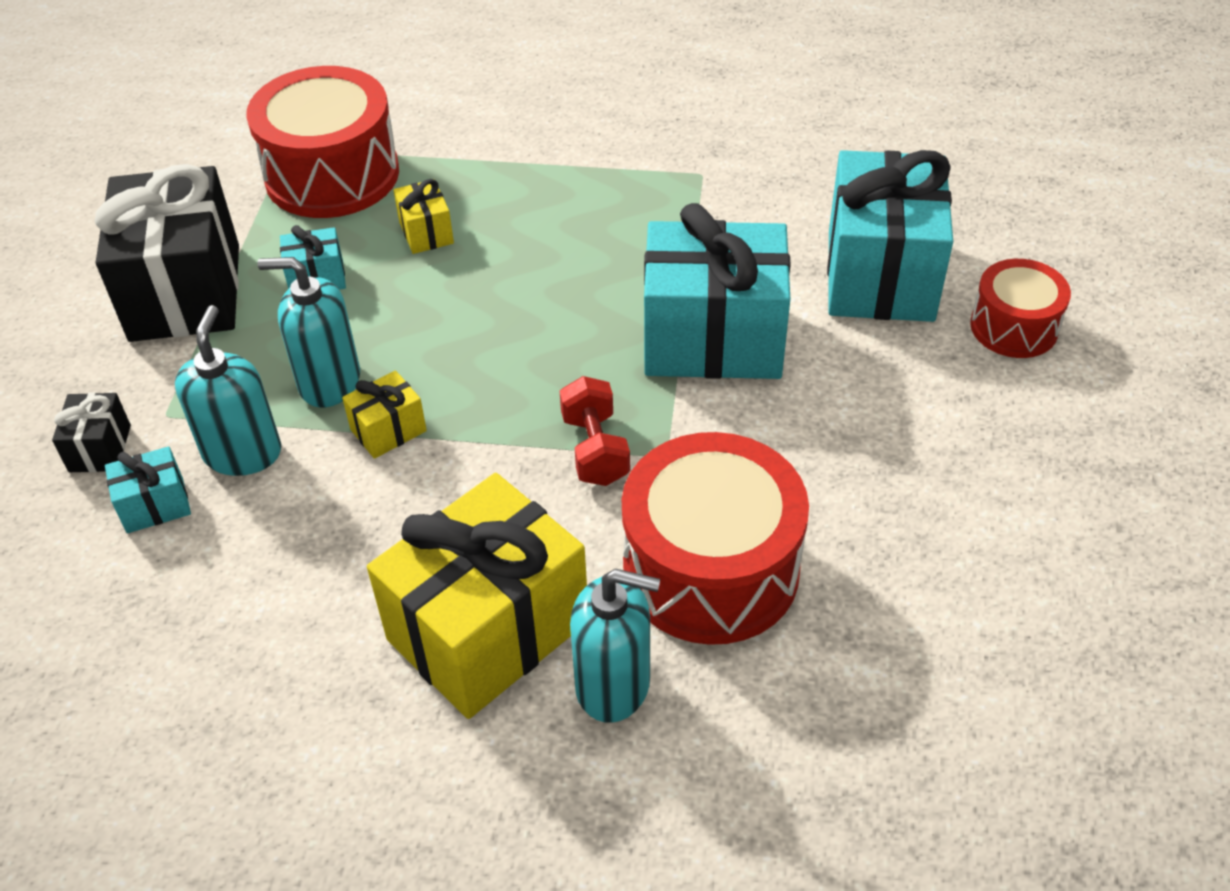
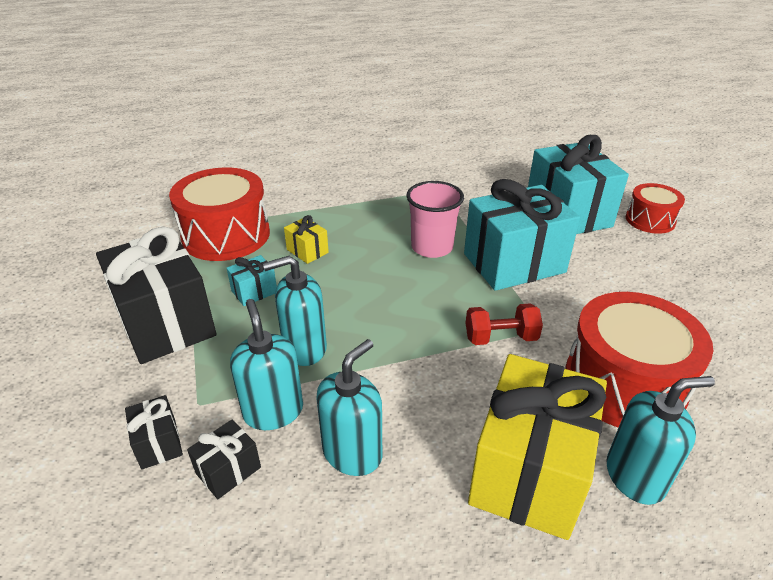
camera: 25 degrees left, 10 degrees down
turquoise gift [105,446,191,533] -> black gift [187,420,261,499]
yellow gift [342,370,427,459] -> none
red dumbbell [560,376,630,486] -> red dumbbell turned 60 degrees counterclockwise [466,303,543,345]
none -> turquoise soap dispenser [316,339,382,476]
none -> pink cup [406,181,464,258]

